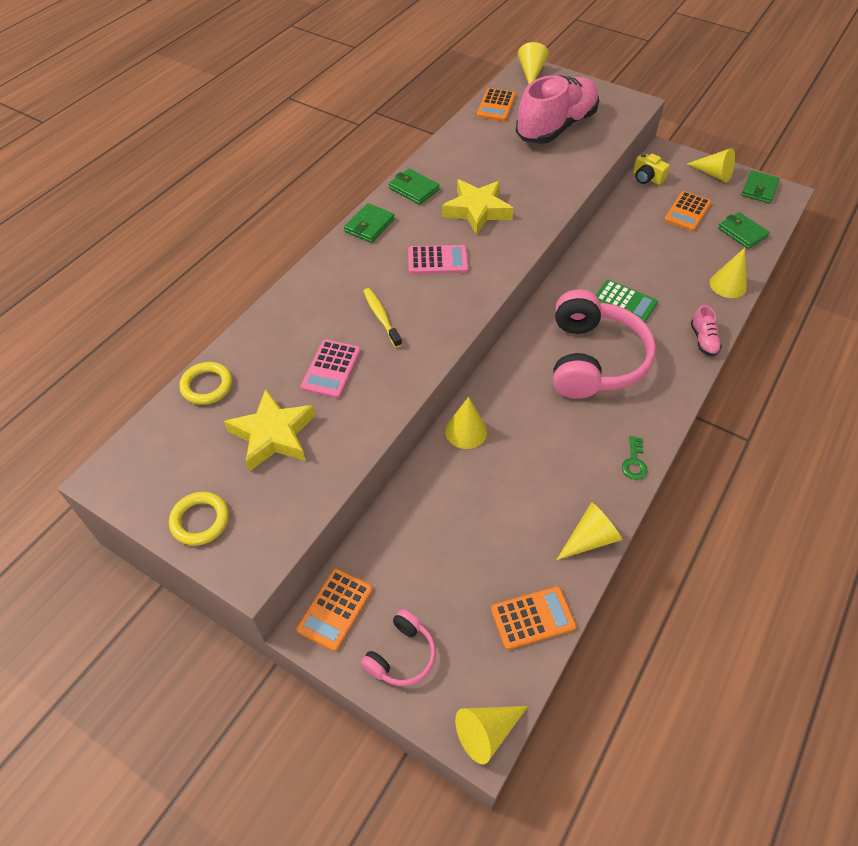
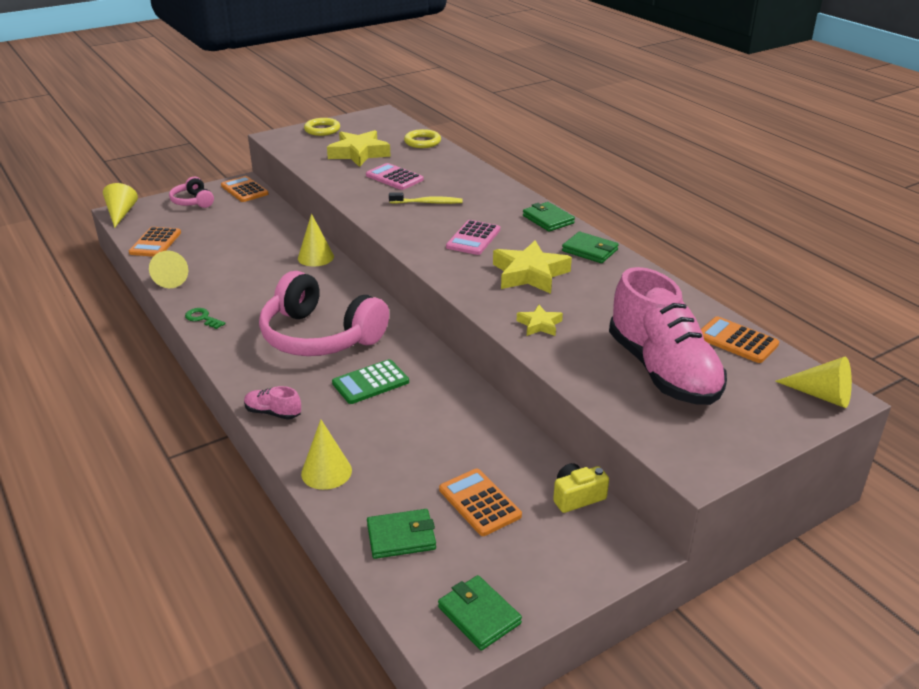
camera: 115 degrees right, 20 degrees down
green wallet [389,169,440,205] -> green wallet turned 60 degrees clockwise [562,232,619,263]
yellow cone [687,148,735,182] -> none
none -> yellow star [517,305,563,336]

